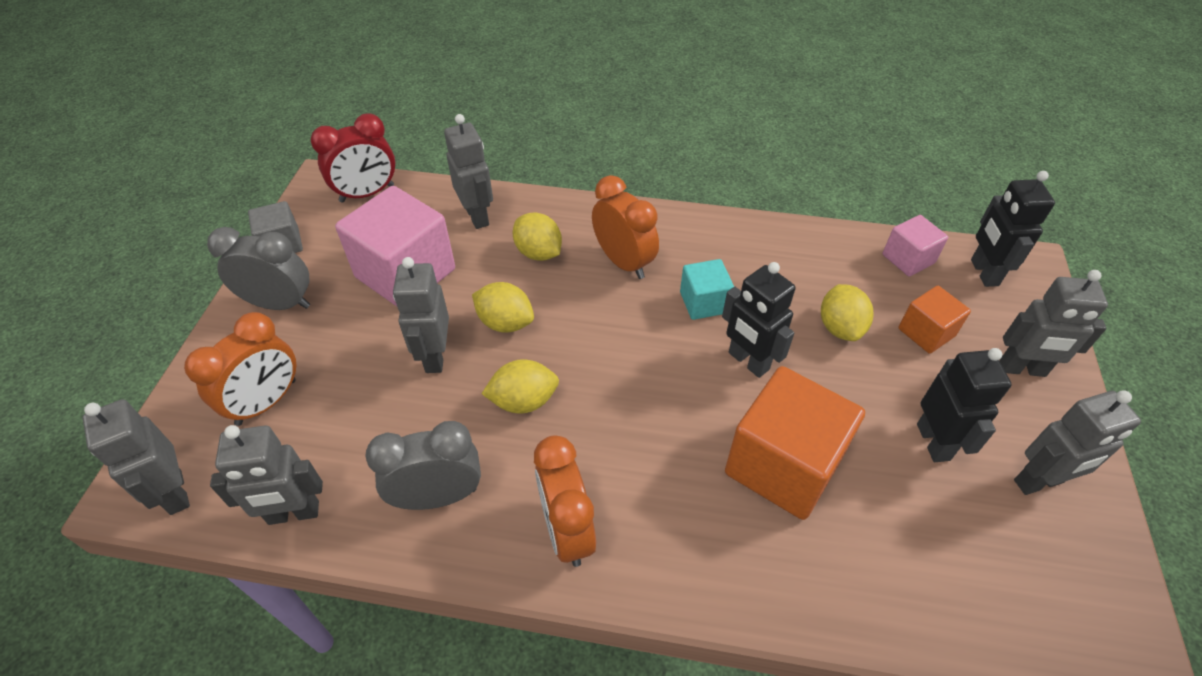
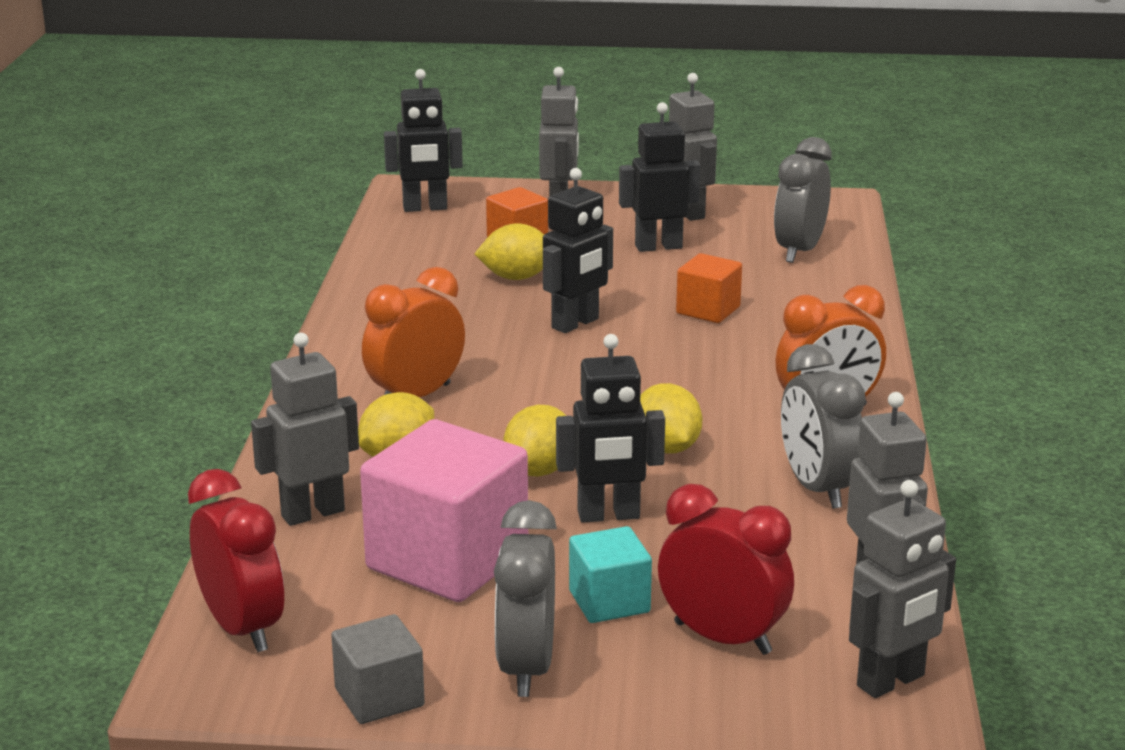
camera: 95 degrees left, 25 degrees down
orange clock [184,312,296,426] -> red clock [658,484,794,655]
grey robot [393,257,449,373] -> black robot [556,334,665,523]
turquoise cube [680,259,734,320] -> turquoise cube moved to [569,526,652,623]
orange cube [725,366,865,520] -> orange cube [676,253,742,323], size x0.53
pink cube [882,215,948,277] -> none
none -> grey clock [774,137,832,263]

